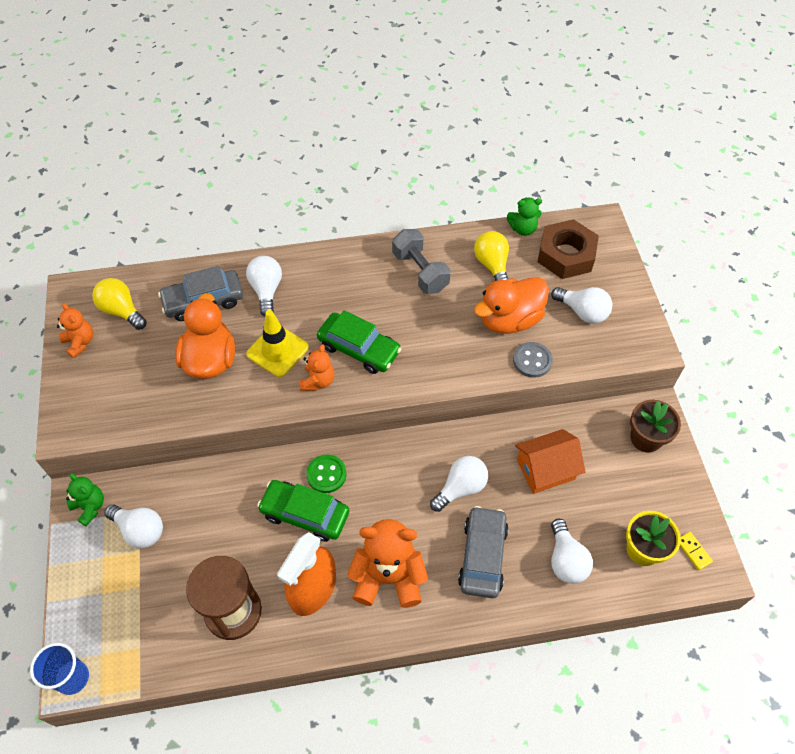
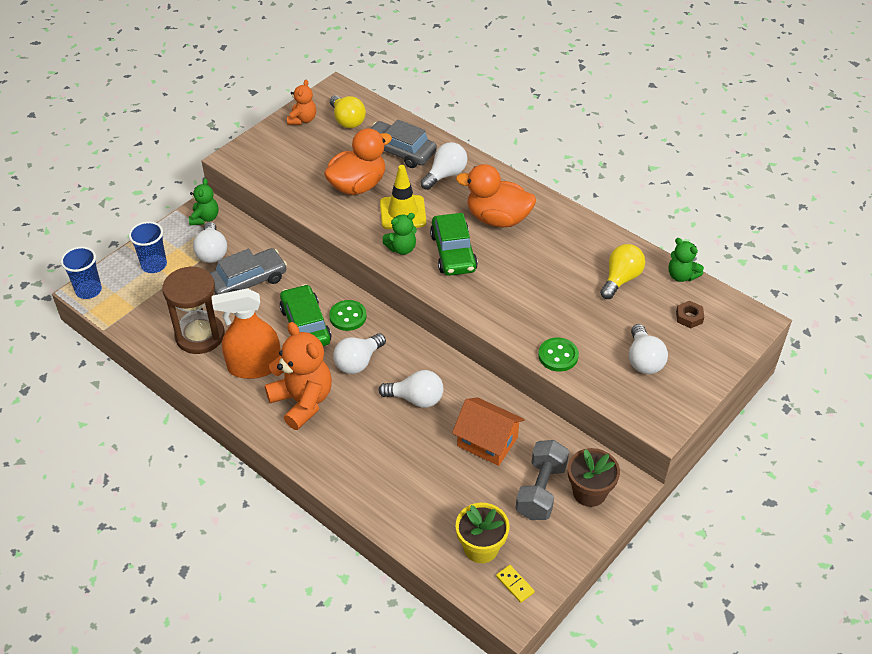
camera: 50 degrees right, 10 degrees down
yellow light bulb [92,278,147,330] -> yellow light bulb turned 150 degrees clockwise [330,95,366,128]
orange teddy bear [300,344,335,391] -> green teddy bear [383,213,417,255]
grey dumbbell [392,229,451,294] -> grey dumbbell moved to [515,440,569,520]
grey car [458,506,509,598] -> grey car moved to [210,248,287,295]
orange duck [474,277,549,334] -> orange duck moved to [456,164,536,227]
grey button [513,342,553,378] -> green button [538,338,579,372]
brown nut [538,219,599,279] -> brown nut [676,301,704,328], size x0.44
white light bulb [551,519,593,584] -> white light bulb moved to [333,333,386,374]
yellow domino [680,532,713,570] -> yellow domino turned 60 degrees counterclockwise [496,565,535,603]
none -> blue cup [129,221,167,273]

